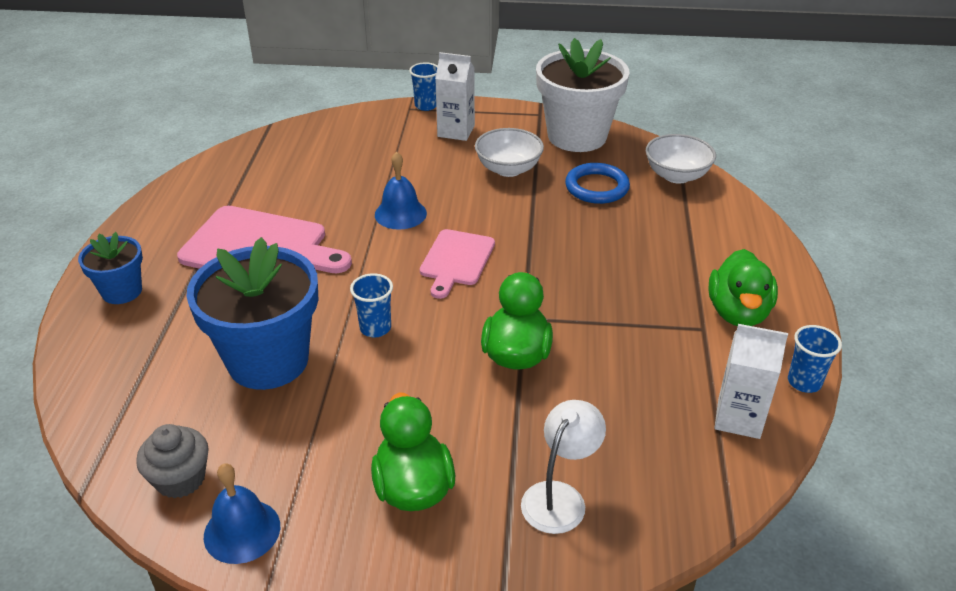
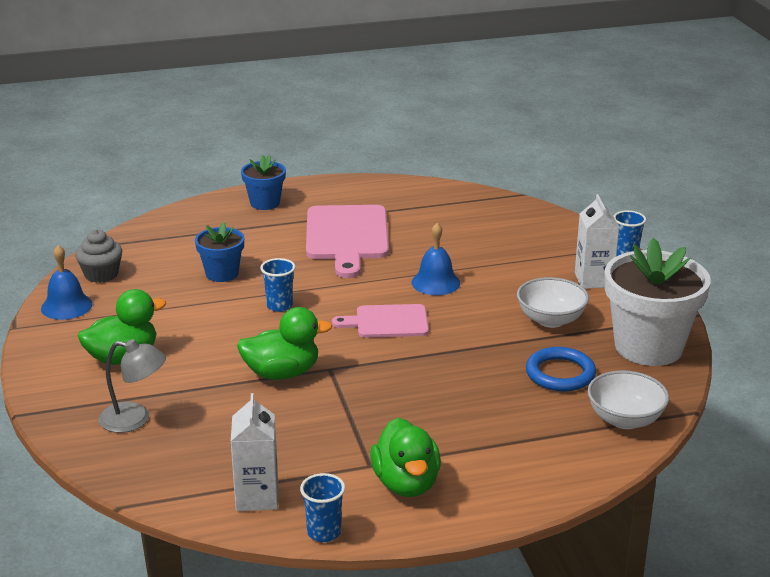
camera: 70 degrees right, 10 degrees down
blue flower pot [186,237,318,390] -> blue flower pot [195,222,244,282], size x0.53
white lamp [521,400,606,534] -> grey lamp [99,339,166,433]
green duck [708,249,778,326] -> green duck turned 90 degrees counterclockwise [370,418,441,497]

